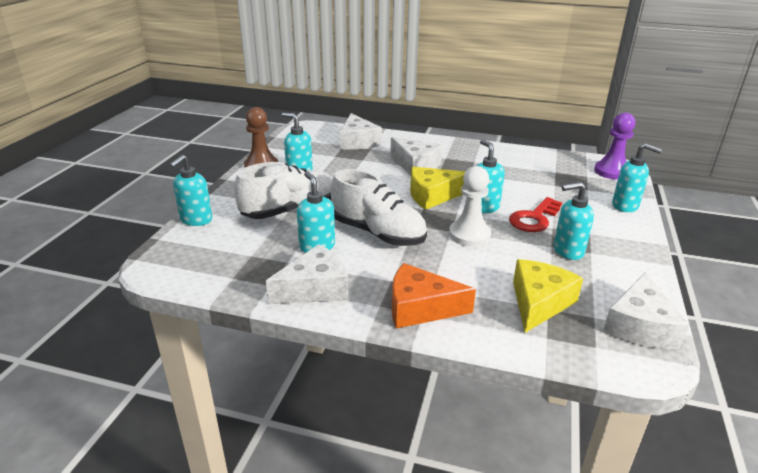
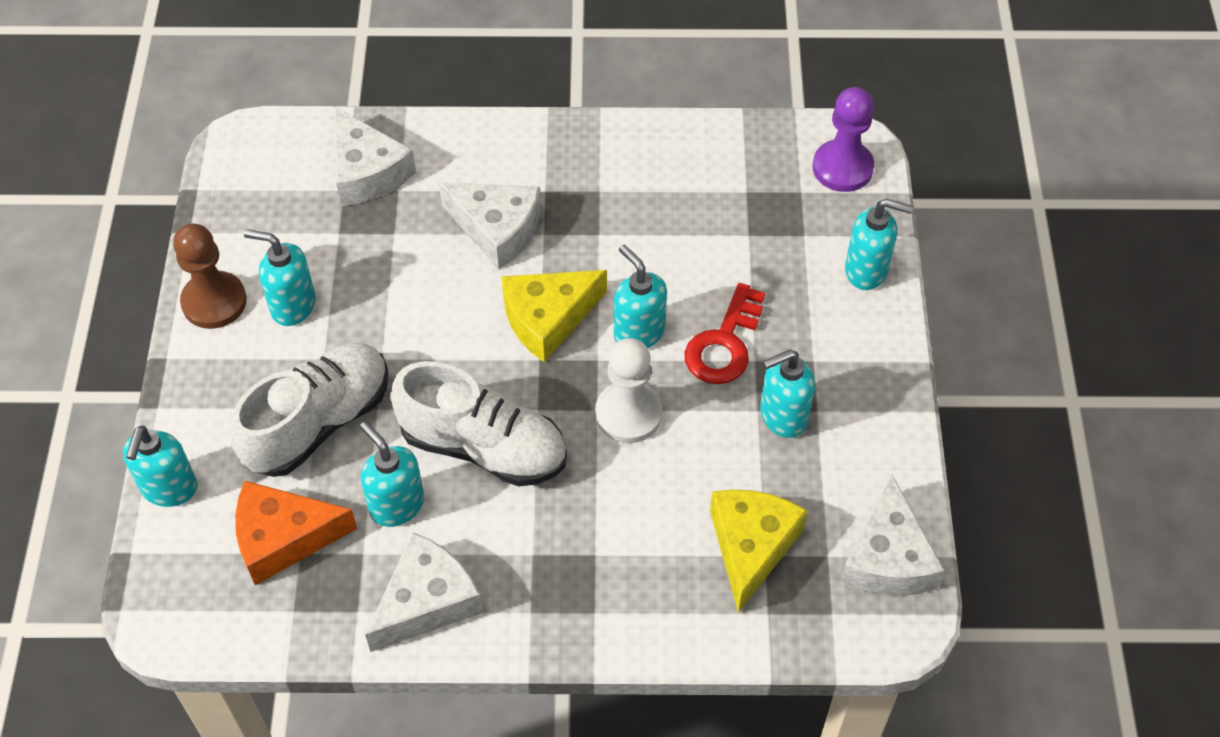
camera: 15 degrees left, 25 degrees up
orange cheese [392,263,476,329] -> orange cheese moved to [235,481,357,585]

